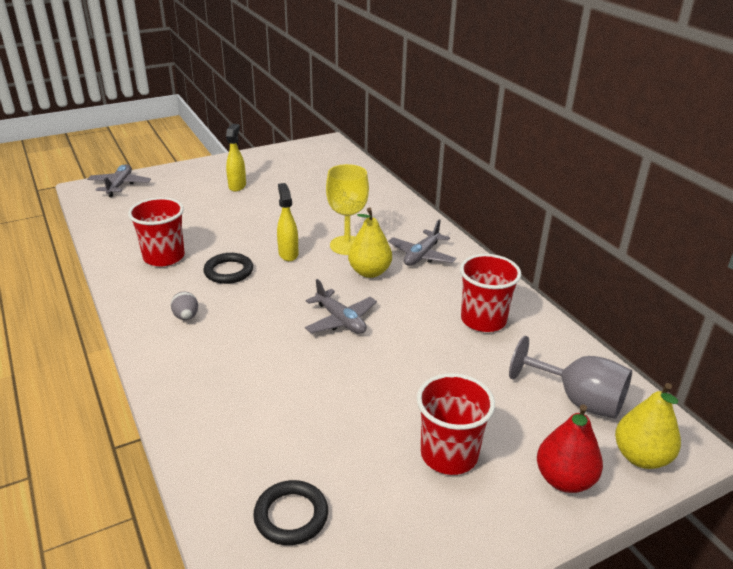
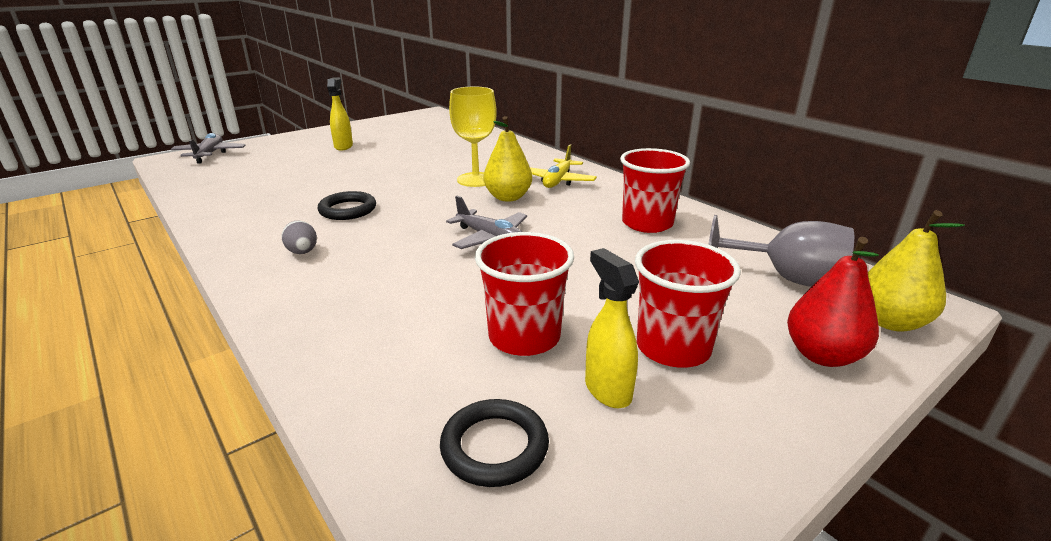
camera: 10 degrees left, 5 degrees down
red cup [128,197,185,266] -> red cup moved to [475,232,574,356]
yellow spray bottle [277,183,298,261] -> yellow spray bottle moved to [585,248,639,408]
grey plane [388,220,456,266] -> yellow plane [530,145,597,188]

